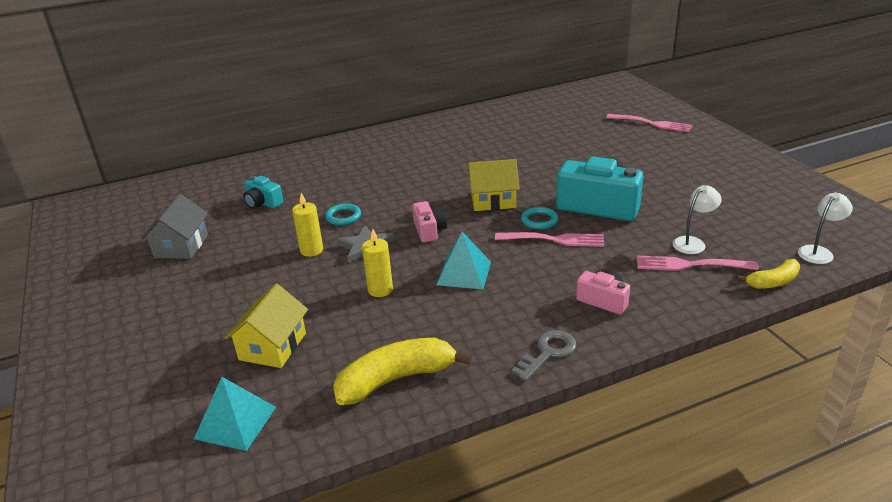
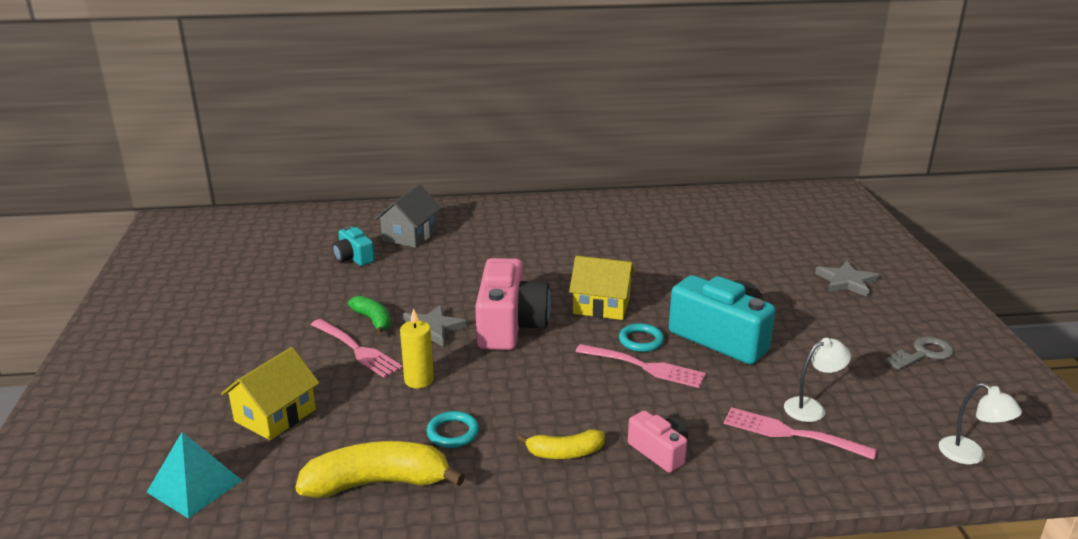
camera: 15 degrees right, 5 degrees down
grey house [141,194,208,259] -> grey house moved to [375,184,442,248]
yellow candle [292,193,323,257] -> green banana [348,296,391,335]
turquoise ring [325,204,361,225] -> turquoise ring moved to [426,411,479,448]
pink camera [412,201,447,243] -> pink camera [475,258,551,350], size x1.92
turquoise pyramid [436,232,491,289] -> none
grey key [512,330,577,381] -> grey key moved to [885,337,954,370]
pink fork [606,114,692,132] -> pink fork moved to [311,319,403,378]
yellow banana [737,259,800,289] -> yellow banana moved to [517,429,605,459]
white lamp [798,193,853,264] -> white lamp turned 75 degrees clockwise [939,383,1022,464]
none -> grey star [815,261,879,297]

